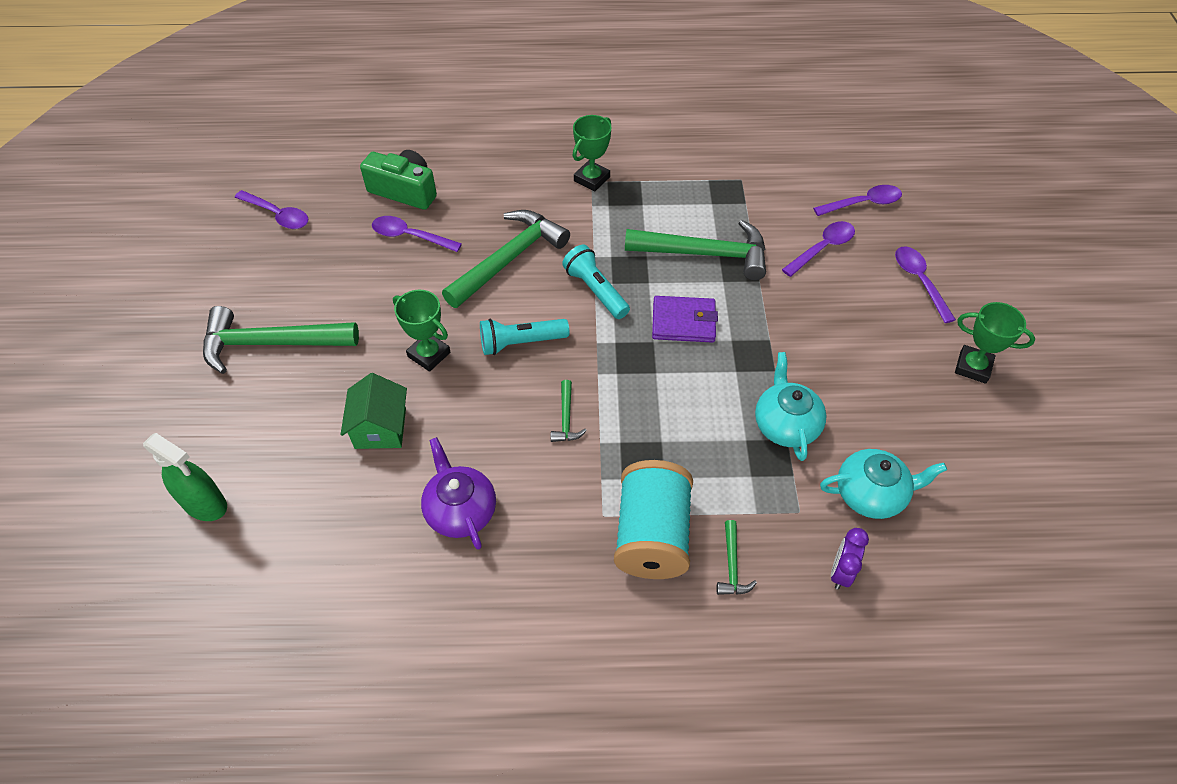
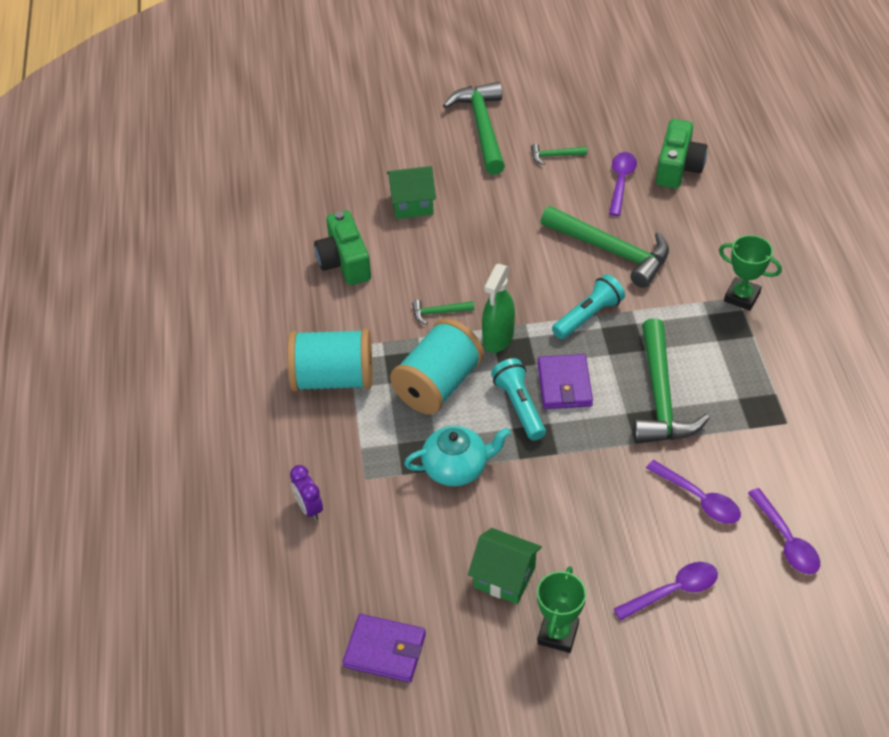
camera: 85 degrees right, 5 degrees down
green spray bottle [143,433,227,521] -> green spray bottle moved to [482,264,515,353]
purple spoon [235,190,308,229] -> none
green trophy [393,290,450,372] -> none
purple teapot [421,437,496,550] -> green camera [314,210,371,285]
turquoise flashlight [480,319,569,355] -> turquoise flashlight moved to [491,358,546,441]
green hammer [716,520,757,595] -> green hammer moved to [531,144,587,165]
turquoise teapot [820,449,947,519] -> none
purple clock [831,528,869,590] -> purple clock turned 135 degrees counterclockwise [290,465,323,521]
none -> purple wallet [343,614,426,683]
none -> turquoise spool [390,319,484,414]
none -> green house [468,528,542,604]

